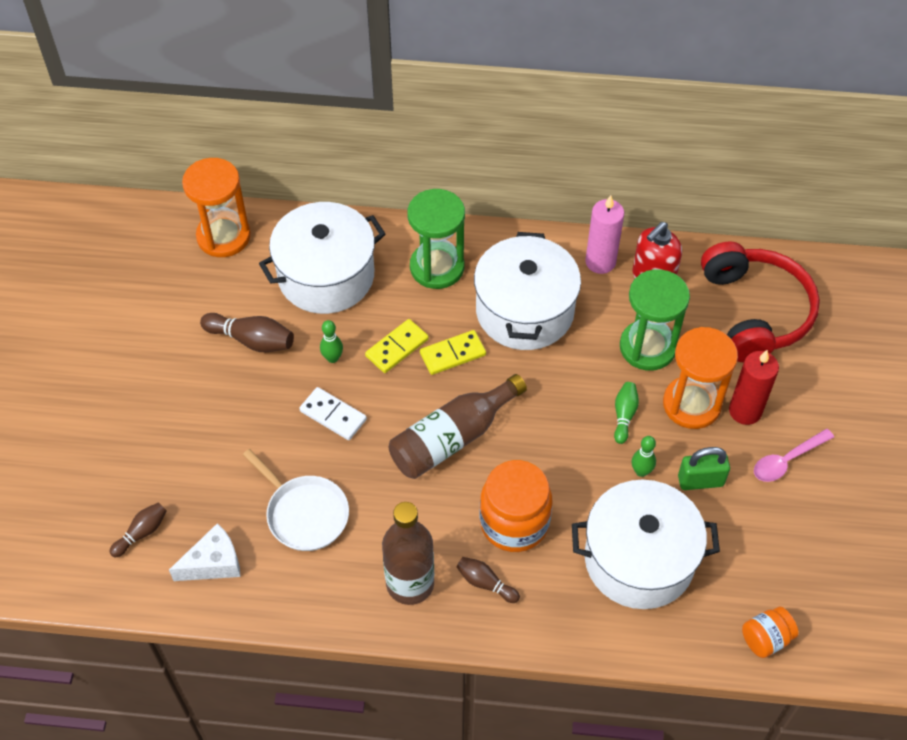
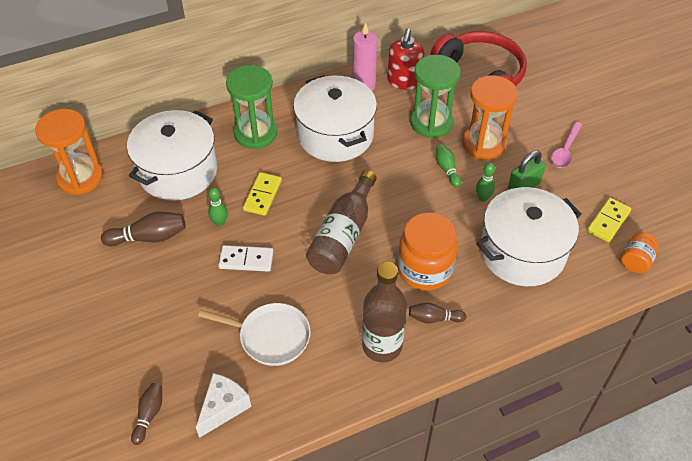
camera: 30 degrees left, 5 degrees down
yellow domino [420,330,486,375] -> yellow domino moved to [587,198,631,242]
red candle [729,350,779,425] -> none

